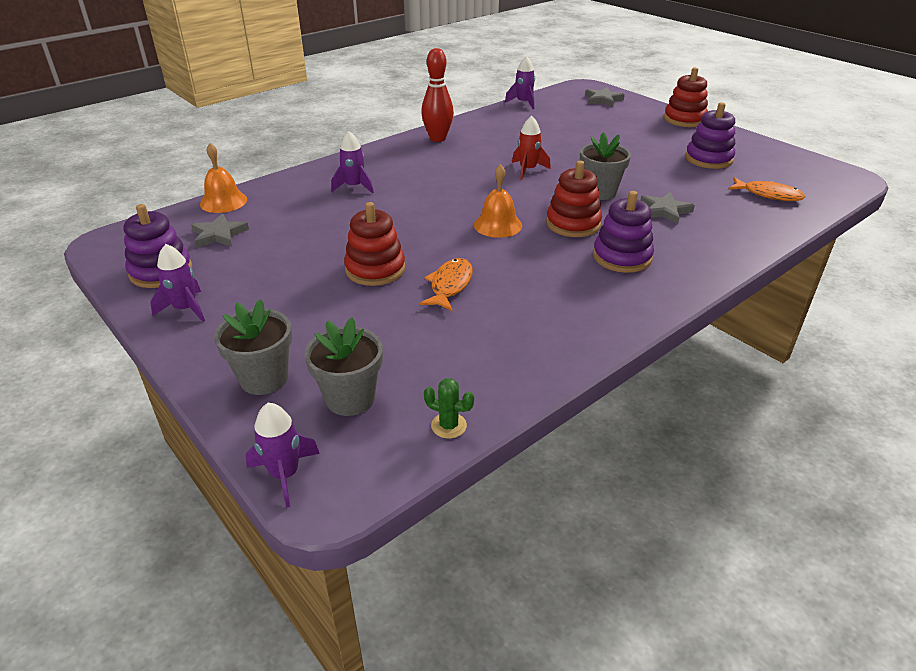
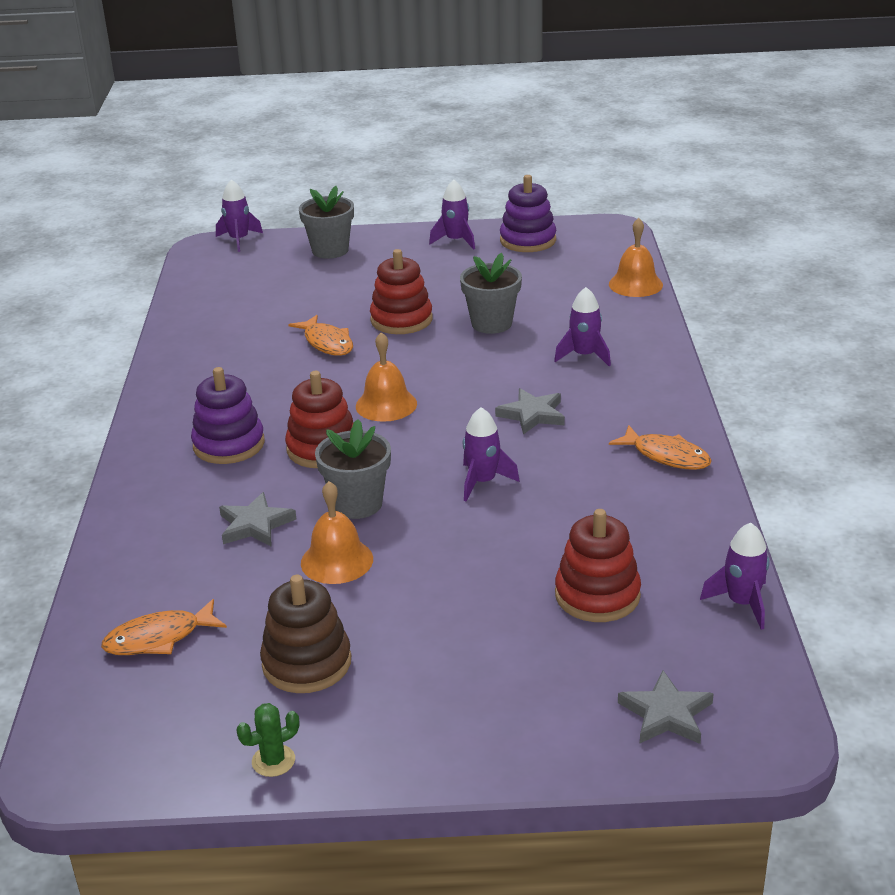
camera: 130 degrees right, 5 degrees down
grey star [191,213,249,248] -> grey star moved to [495,388,565,435]
grey flower pot [304,318,383,416] -> grey flower pot moved to [460,253,522,334]
red bowling pin [421,48,454,142] -> orange fish [609,425,712,470]
green cactus [424,378,474,438] -> green cactus moved to [236,703,299,777]
red rocket [512,116,551,180] -> purple rocket [463,407,520,502]
red stacking toy [664,67,708,127] -> red stacking toy moved to [555,509,641,622]
purple stacking toy [685,102,735,169] -> brown stacking toy [260,575,351,693]
none -> orange bell [301,481,373,584]

